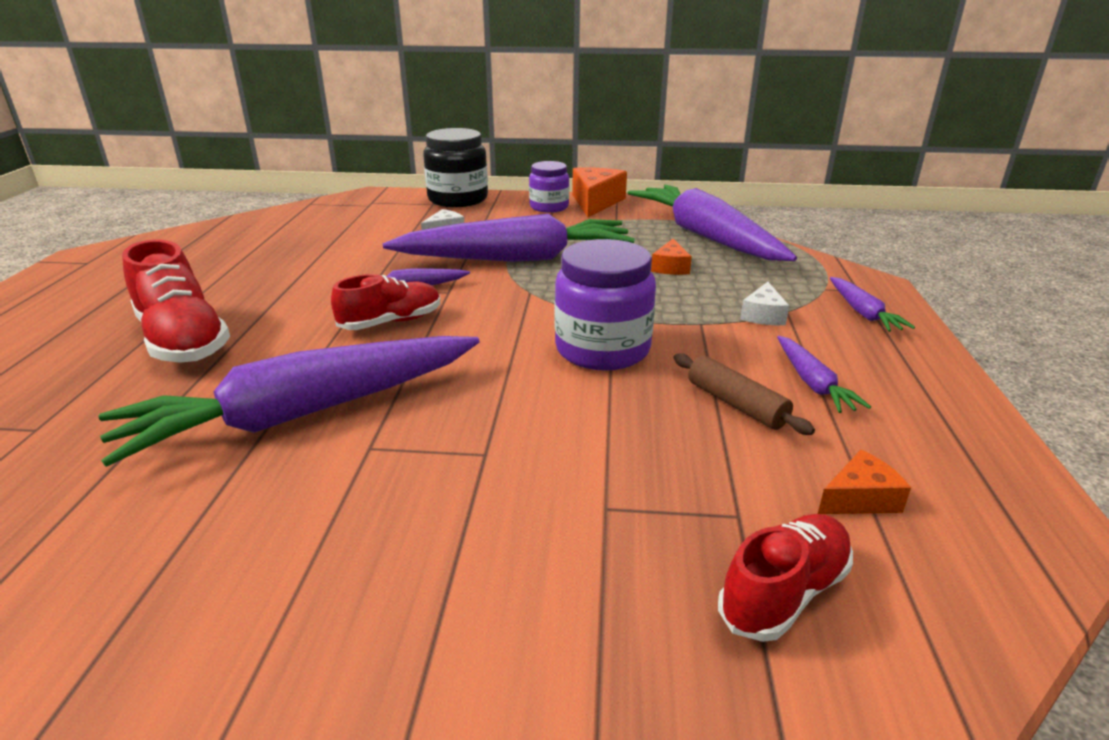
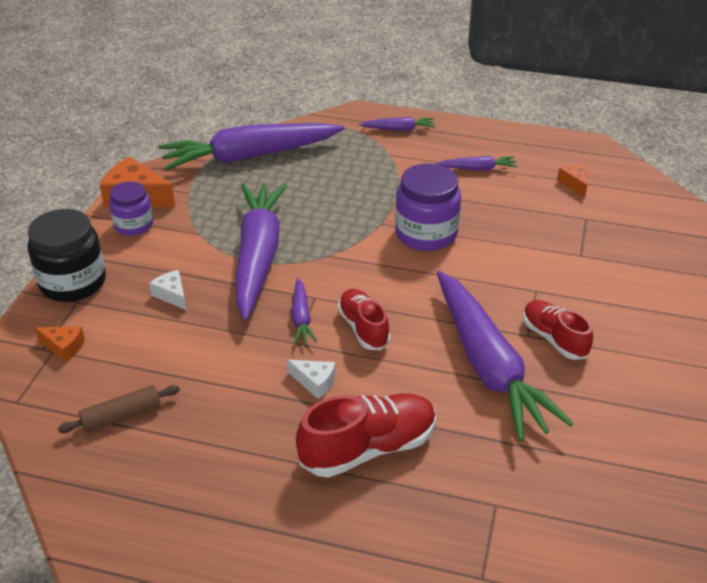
camera: 80 degrees left, 10 degrees up
orange cheese [651,239,692,275] -> orange cheese moved to [35,326,85,363]
brown rolling pin [674,353,815,435] -> brown rolling pin moved to [58,385,180,433]
red shoe [718,514,853,642] -> red shoe moved to [523,300,593,360]
white cheese [740,282,789,325] -> white cheese moved to [287,360,335,399]

